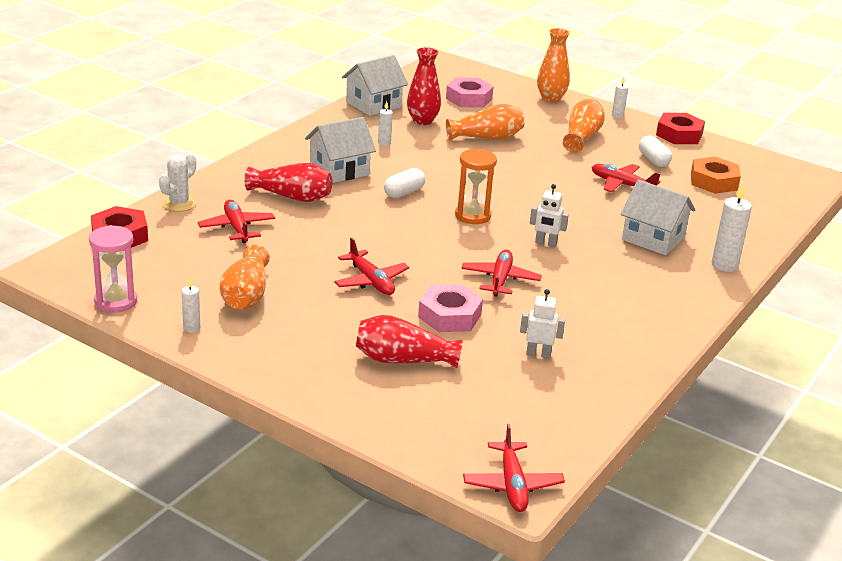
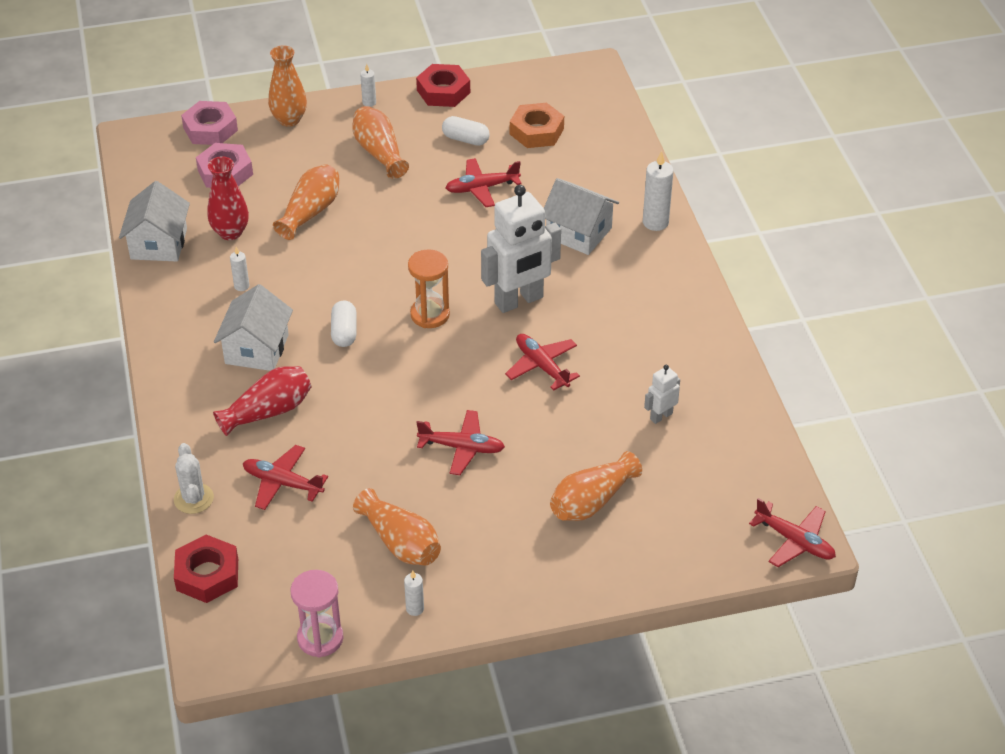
camera: 45 degrees left, 15 degrees up
red vase [356,315,463,368] -> orange vase [550,451,642,521]
pink nut [418,284,483,332] -> pink nut moved to [181,101,238,145]
white robot [530,184,569,247] -> white robot [481,185,561,313], size x2.16
white house [621,180,695,255] -> white house turned 45 degrees clockwise [544,178,619,255]

